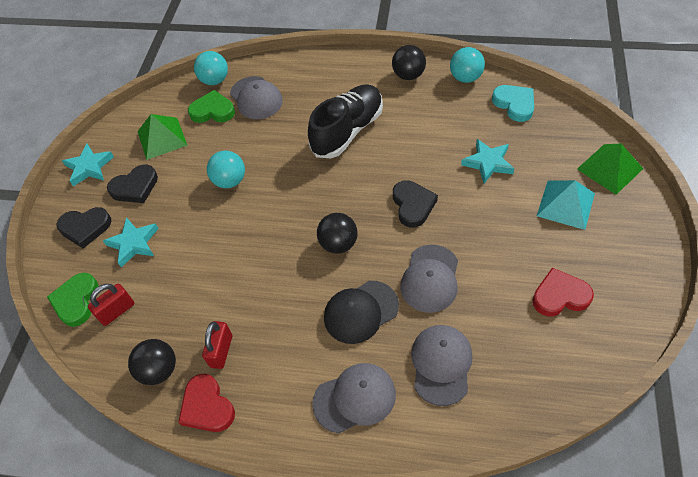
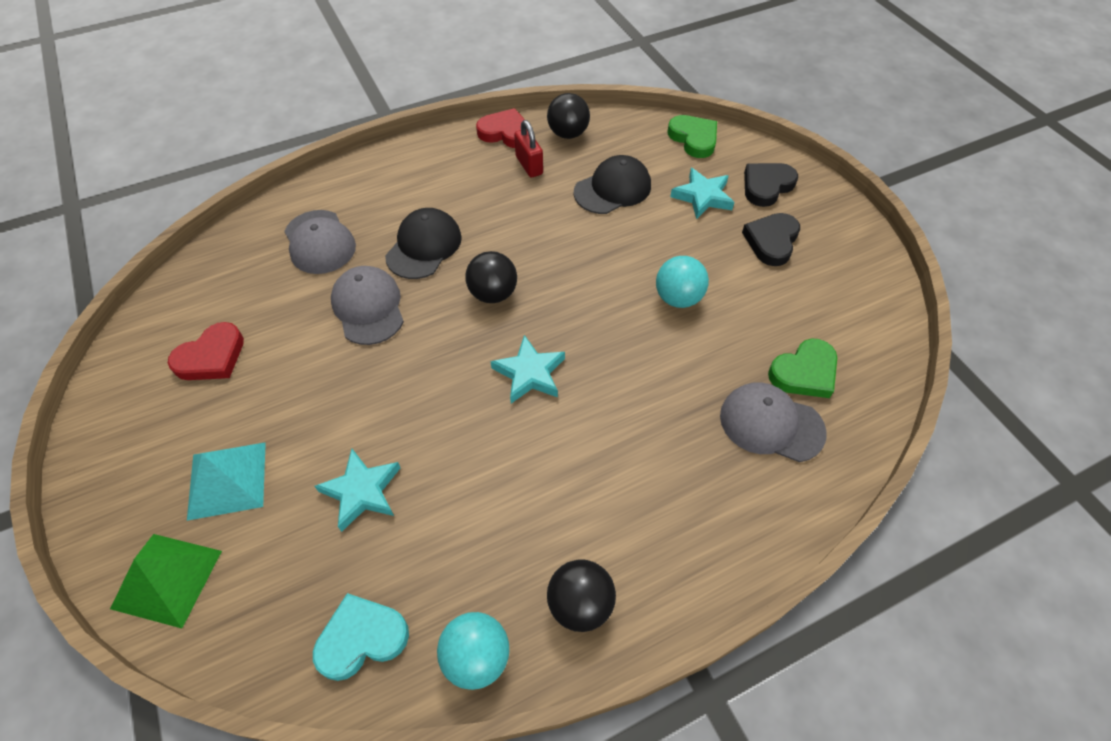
camera: 140 degrees right, 0 degrees up
turquoise star [62,144,114,186] -> turquoise star moved to [490,335,565,403]
red padlock [88,284,135,326] -> none
green pyramid [138,114,188,160] -> none
turquoise ball [194,51,228,85] -> none
black shoe [308,84,383,158] -> none
grey cap [312,363,396,433] -> none
black heart [393,180,438,228] -> none
turquoise heart [492,85,534,122] -> turquoise heart turned 135 degrees clockwise [313,593,409,681]
none -> black cap [574,155,651,214]

